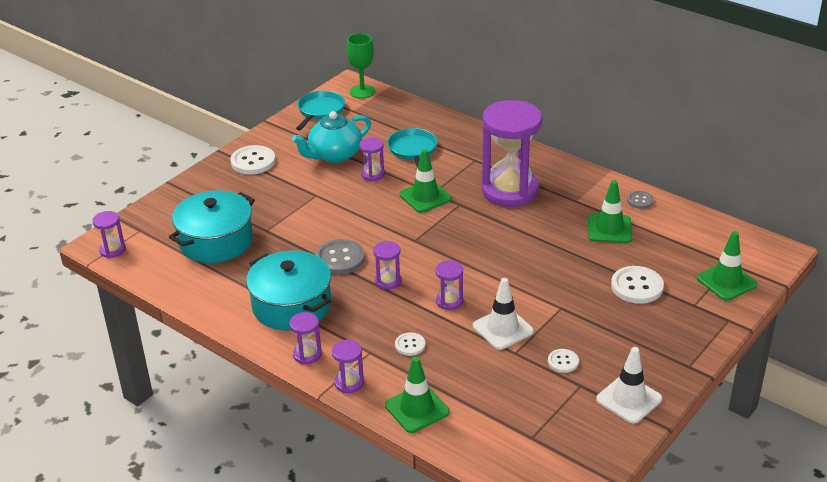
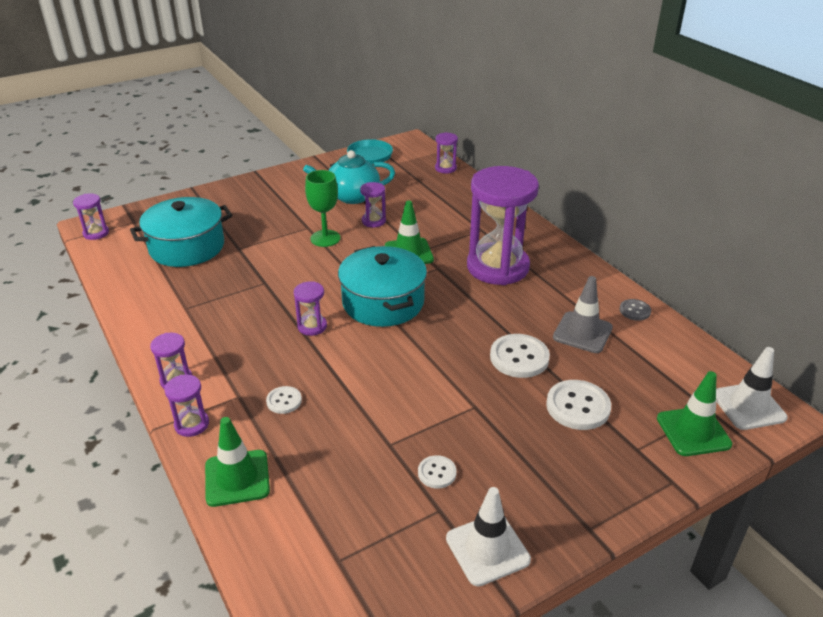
camera: 20 degrees right, 0 degrees up
white button [230,145,275,174] -> white button moved to [490,334,550,378]
turquoise pot [246,250,331,331] -> turquoise pot moved to [338,246,427,327]
grey button [315,239,365,275] -> none
green goblet [347,33,375,99] -> green goblet moved to [305,170,340,247]
turquoise pan [387,128,437,168] -> none
purple hourglass [436,260,463,310] -> purple hourglass moved to [435,132,458,173]
white traffic cone [473,278,534,350] -> white traffic cone moved to [716,347,788,430]
green traffic cone [588,180,632,243] -> grey traffic cone [553,276,613,353]

